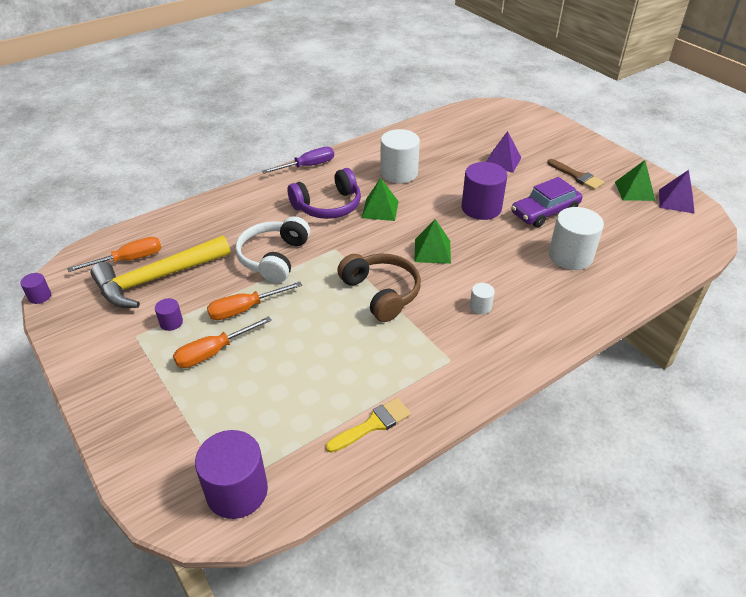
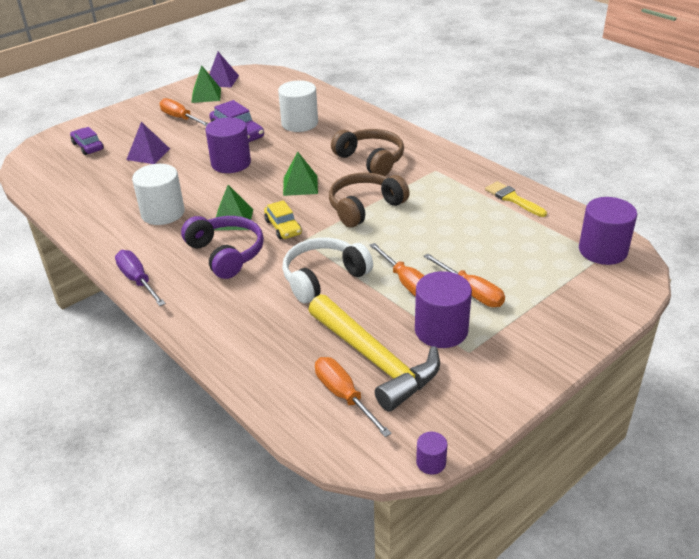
camera: 95 degrees left, 5 degrees down
purple cylinder [155,298,183,331] -> purple cylinder [415,271,472,348], size x2.14
white headphones [235,216,310,283] -> white headphones turned 135 degrees clockwise [282,237,373,303]
white cylinder [470,283,495,314] -> brown headphones [331,129,404,176]
brown brush [547,159,604,190] -> orange screwdriver [160,98,209,126]
none -> purple car [70,127,104,155]
none -> yellow car [264,200,302,239]

